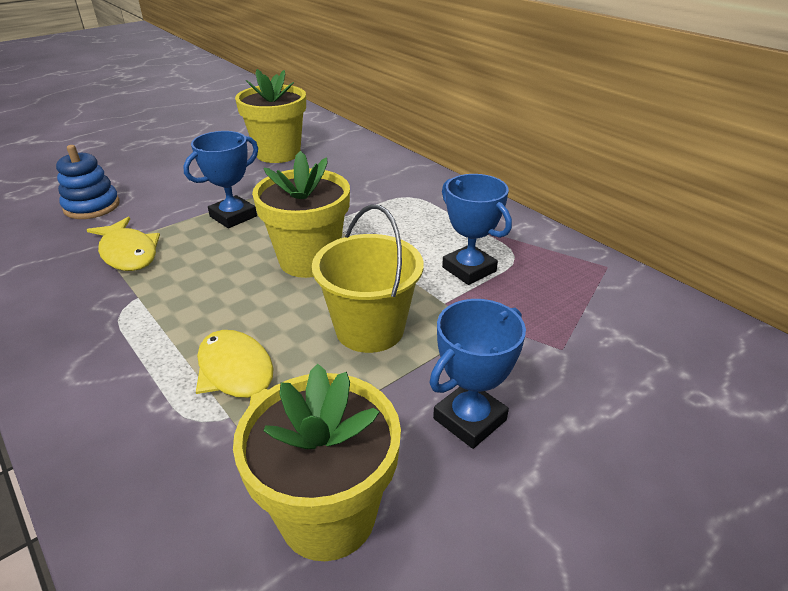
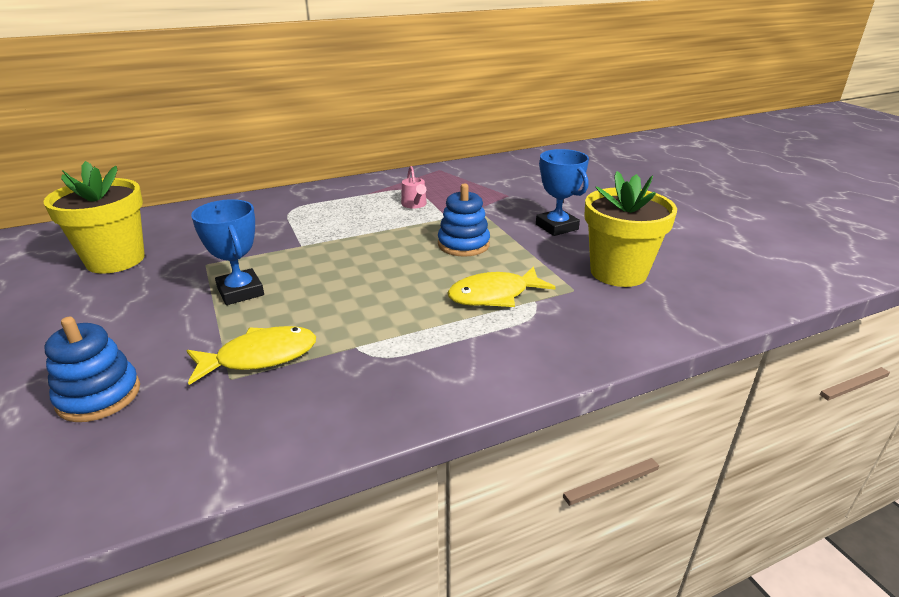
camera: 75 degrees left, 5 degrees down
yellow flower pot [252,151,350,278] -> none
yellow bucket [312,205,424,353] -> blue stacking toy [438,184,490,257]
blue trophy [442,174,512,285] -> pink watering can [401,166,427,209]

